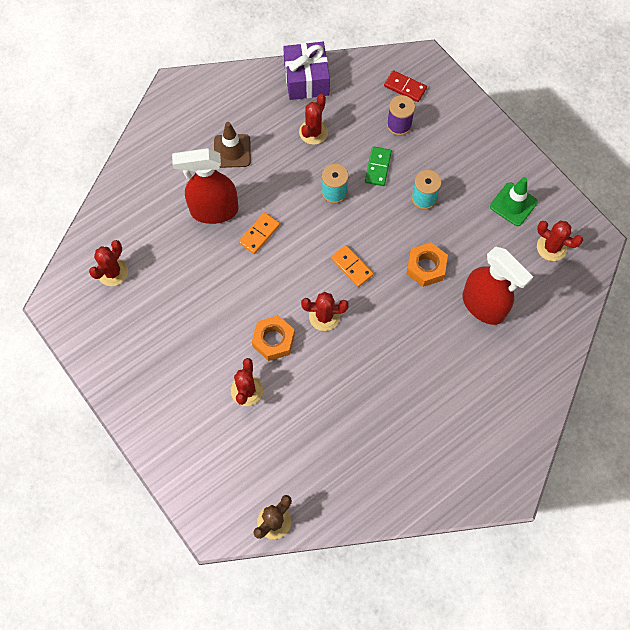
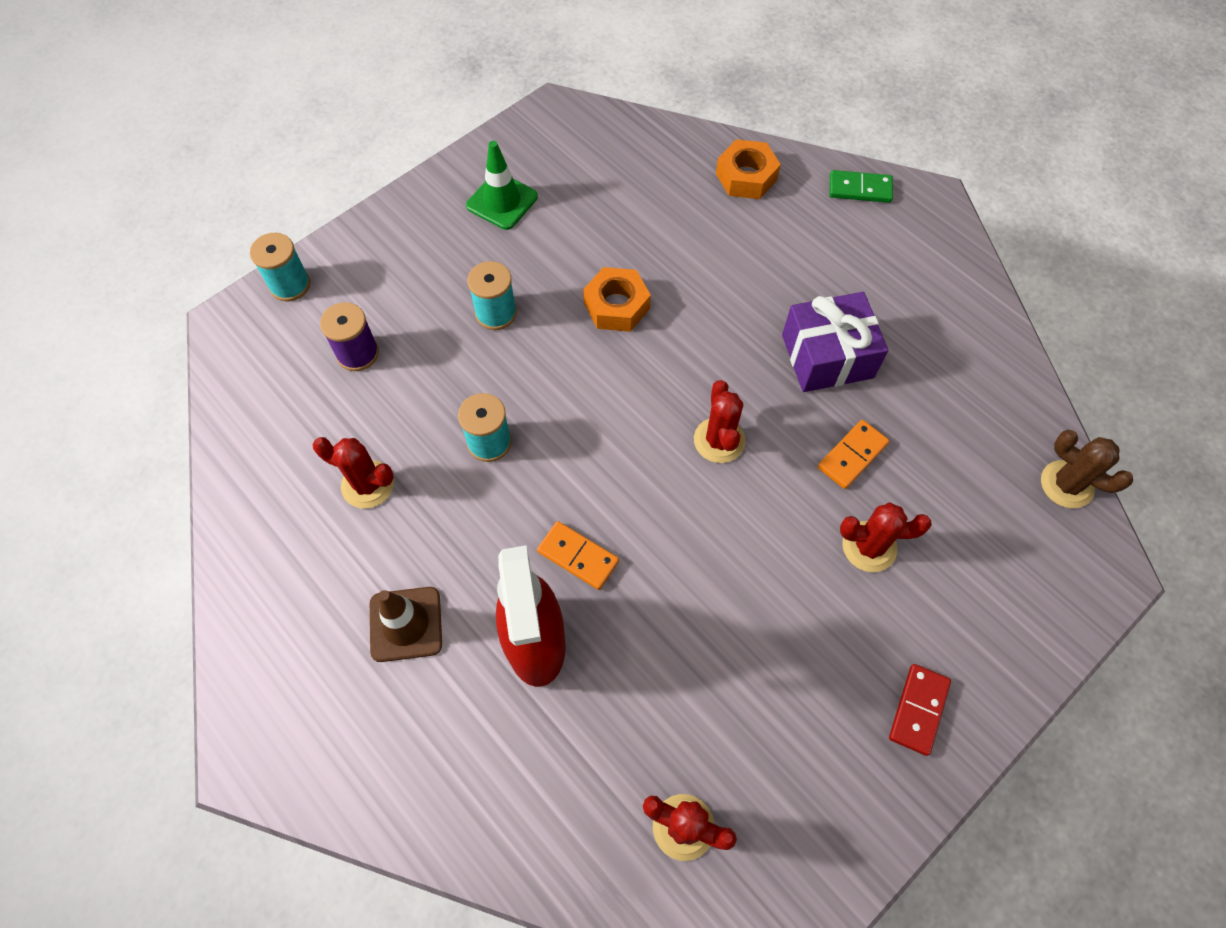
camera: 95 degrees left, 5 degrees down
orange nut [252,315,295,361] -> orange nut moved to [716,139,781,199]
purple gift [283,42,330,100] -> purple gift moved to [782,292,888,392]
orange domino [331,245,374,287] -> orange domino moved to [818,420,889,489]
green domino [365,146,392,186] -> green domino moved to [829,170,893,203]
red domino [384,70,427,102] -> red domino moved to [889,664,951,756]
red spray bottle [463,246,533,325] -> none
red cactus [537,221,583,261] -> none
none -> turquoise spool [250,233,311,302]

